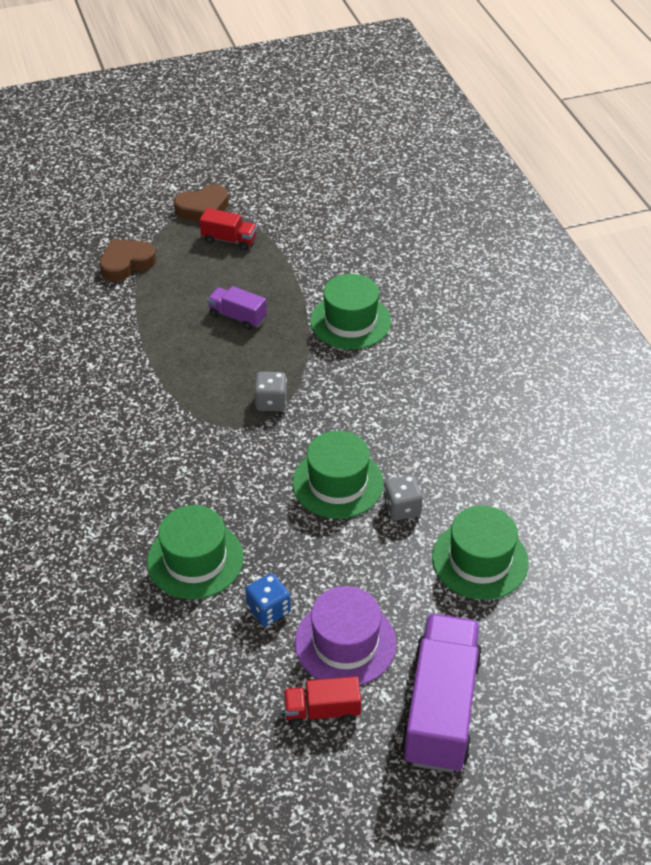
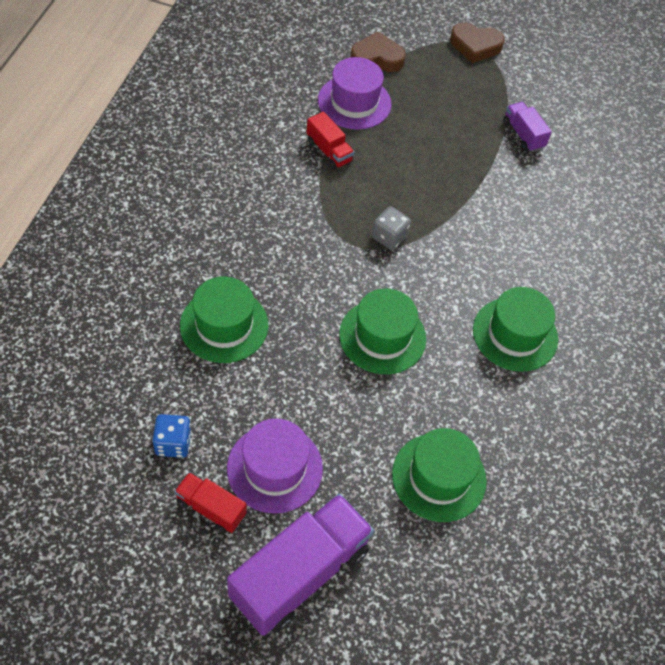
camera: 30 degrees right, 10 degrees up
red truck [200,208,257,250] -> red truck moved to [306,111,354,170]
purple truck [207,286,267,330] -> purple truck moved to [503,102,552,152]
blue dice [245,573,291,626] -> blue dice moved to [152,414,191,458]
green hat [310,274,391,350] -> green hat moved to [473,287,558,372]
grey dice [383,475,423,521] -> none
none -> purple hat [318,57,392,130]

